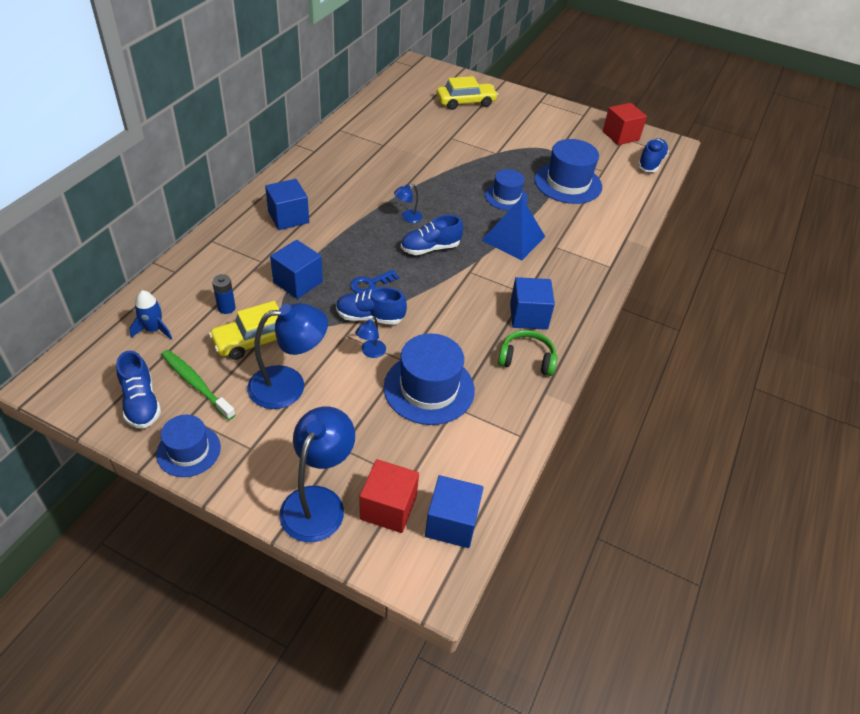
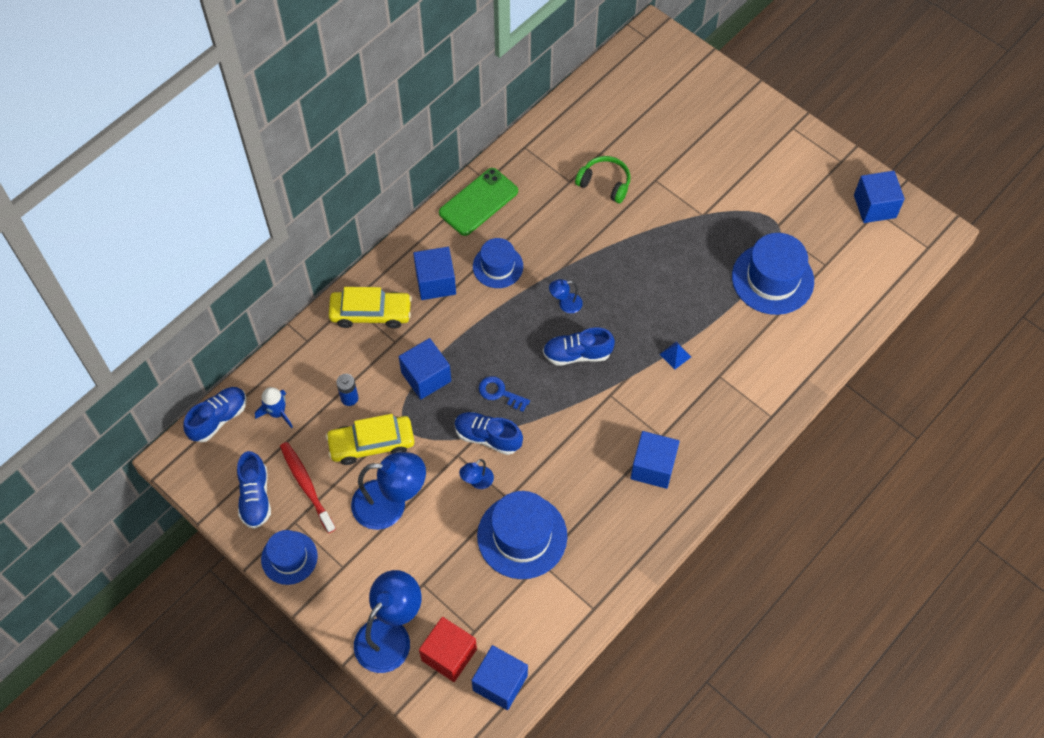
camera: 20 degrees right, 15 degrees up
green toothbrush [161,350,236,420] -> red toothbrush [280,442,336,533]
blue key [350,270,399,294] -> blue key turned 45 degrees clockwise [479,376,530,412]
yellow car [436,76,498,110] -> yellow car moved to [329,287,412,329]
blue pyramid [481,197,545,260] -> blue pyramid [660,342,691,370], size x0.42
blue hat [485,169,528,211] -> blue hat moved to [473,238,523,288]
green headphones [498,330,557,376] -> green headphones moved to [575,156,631,203]
red cube [603,103,647,145] -> blue cube [854,171,905,223]
blue shoe [638,138,669,172] -> blue shoe moved to [183,387,247,442]
none -> green phone [439,168,518,236]

